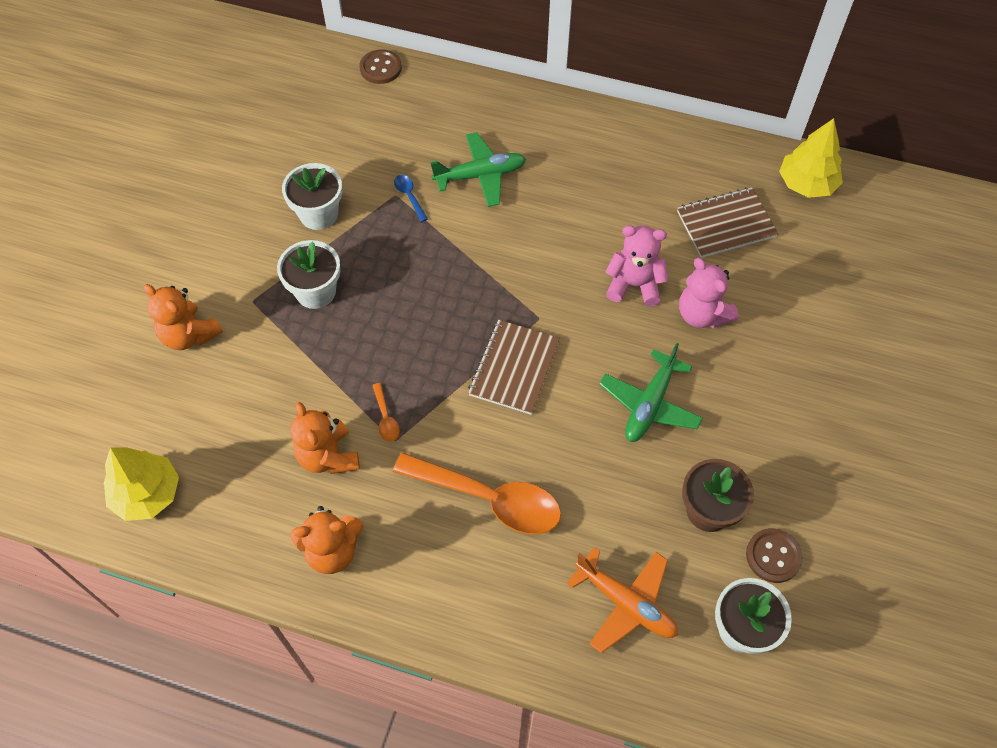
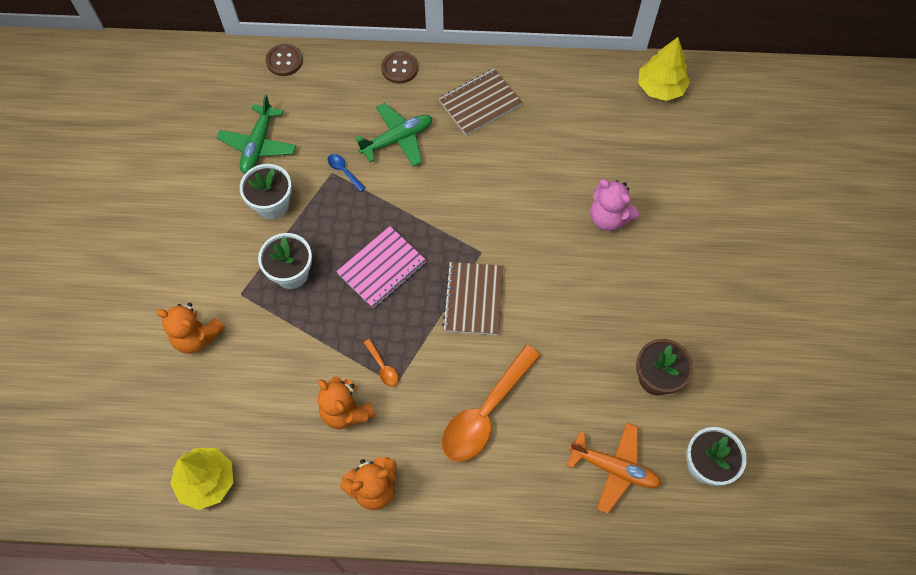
camera: 15 degrees left, 5 degrees up
orange spoon [393,452,561,534] -> orange spoon turned 120 degrees clockwise [442,345,541,462]
green plane [599,343,703,442] -> green plane moved to [216,95,296,174]
pink teddy bear [605,225,669,307] -> none
brown notebook [677,187,778,258] -> brown notebook moved to [439,69,522,136]
brown button [746,528,803,583] -> brown button moved to [381,51,418,84]
none -> pink notebook [336,226,427,308]

